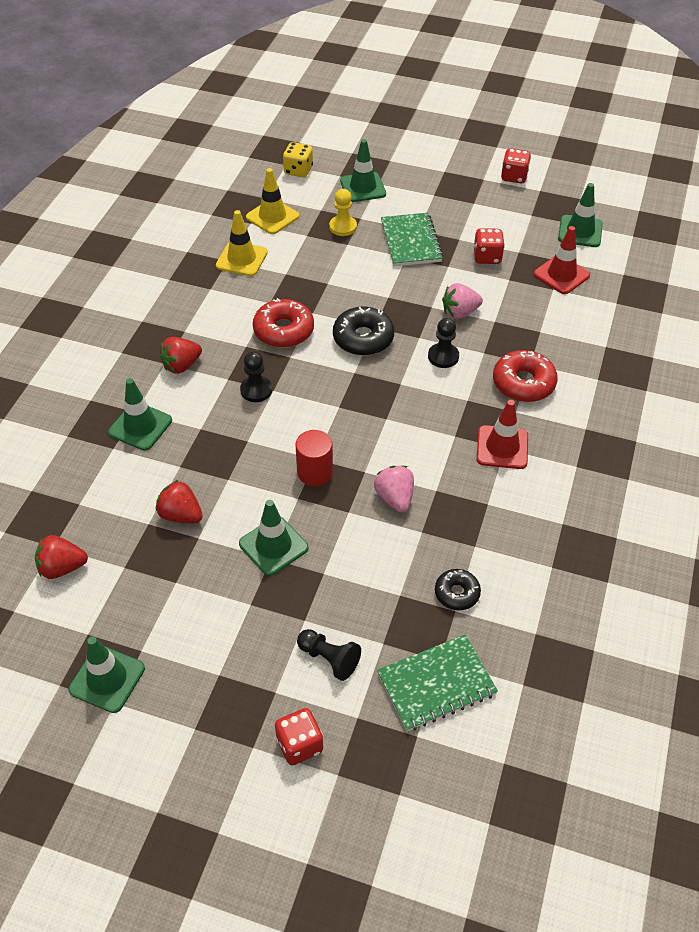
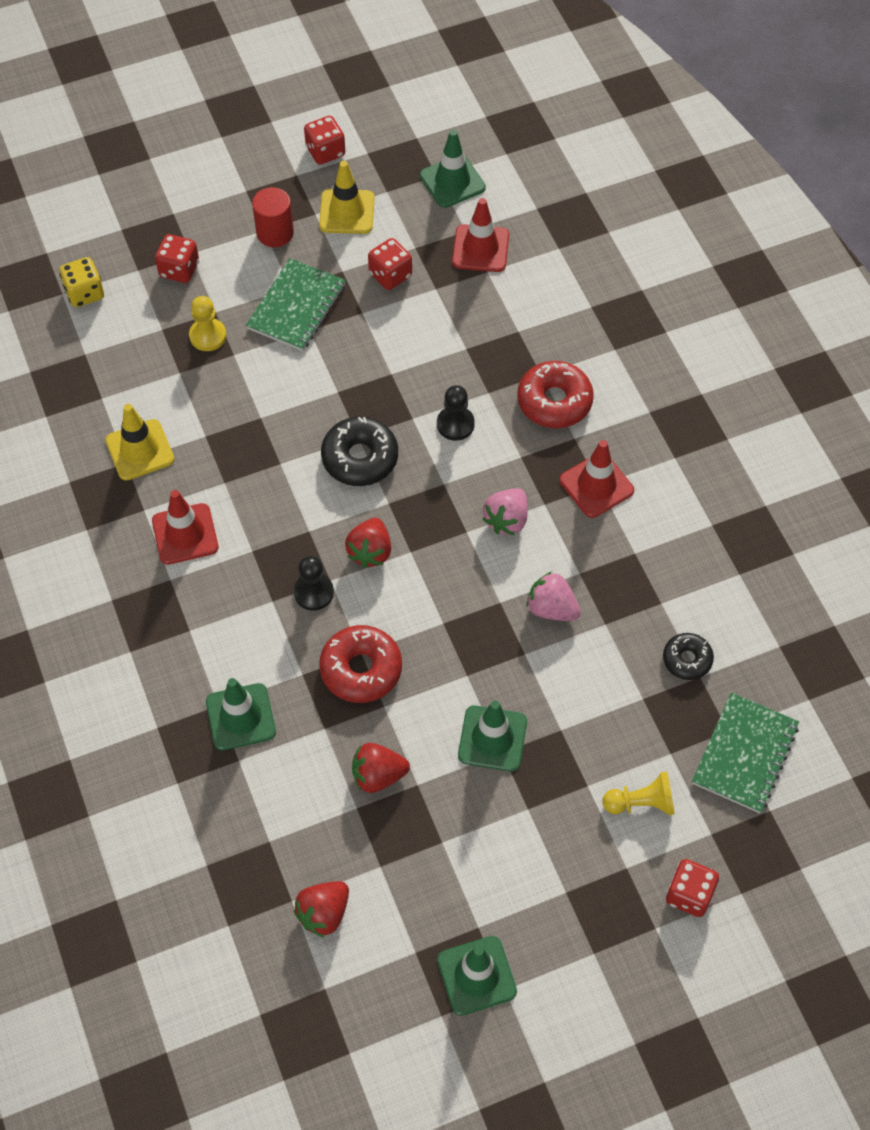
camera: 40 degrees left, 10 degrees up
red strawberry [160,337,202,374] -> red strawberry moved to [345,518,391,568]
yellow traffic cone [246,168,299,234] -> yellow traffic cone moved to [319,161,375,234]
red donut [253,298,314,348] -> red donut moved to [319,625,402,703]
red cylinder [296,430,333,486] -> red cylinder moved to [252,187,294,247]
black pawn [297,629,361,681] -> yellow pawn [602,772,675,815]
green traffic cone [340,139,386,202] -> red dice [155,234,199,283]
green notebook [381,213,443,266] -> green notebook turned 75 degrees clockwise [246,258,346,351]
pink strawberry [442,283,483,319] -> pink strawberry moved to [483,488,528,535]
none -> red traffic cone [152,490,219,565]

